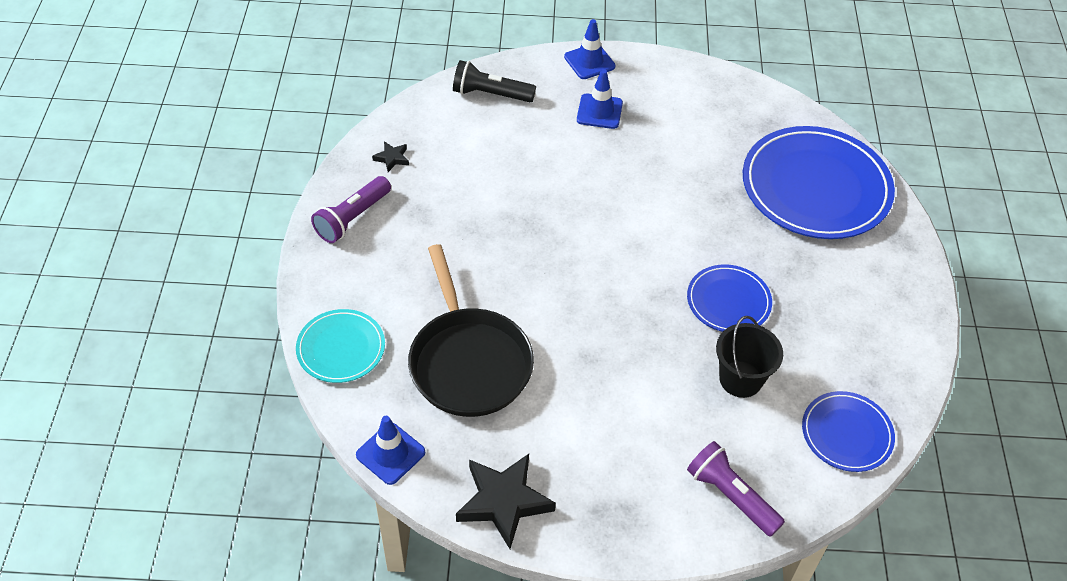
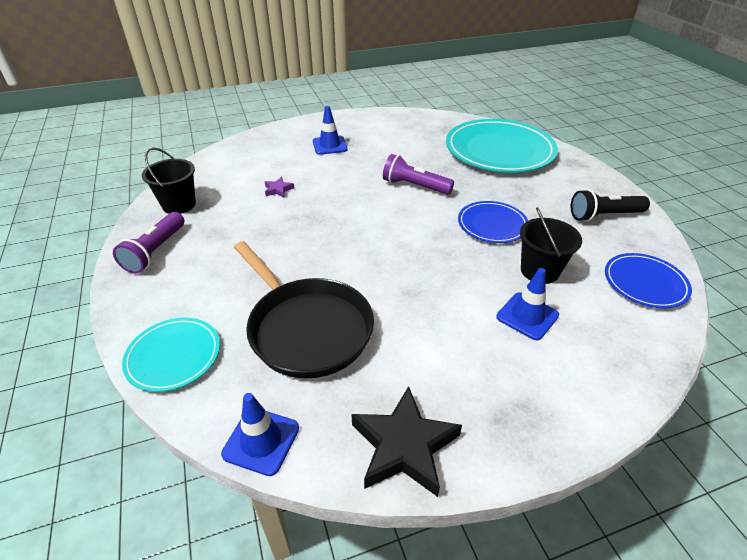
camera: 20 degrees left, 10 degrees down
black star [372,141,409,172] -> black bucket [142,147,196,214]
black flashlight [453,60,536,102] -> black flashlight moved to [571,189,650,222]
blue traffic cone [564,19,615,79] -> blue traffic cone moved to [496,268,559,340]
purple flashlight [687,441,785,537] -> purple flashlight moved to [383,154,454,195]
blue plate [743,126,895,239] -> turquoise plate [446,119,558,173]
none -> purple star [265,177,294,197]

